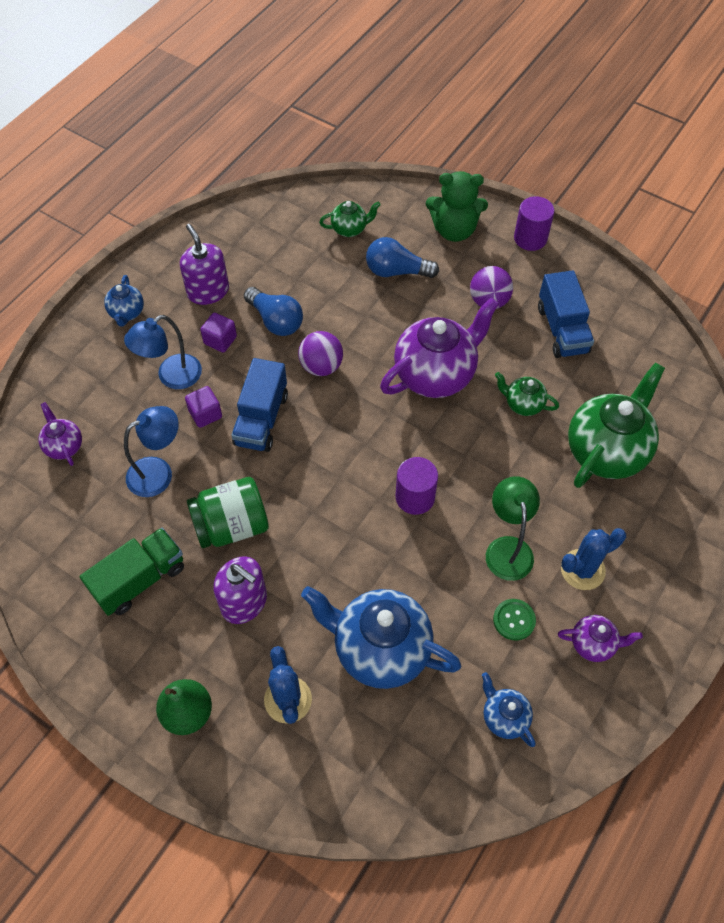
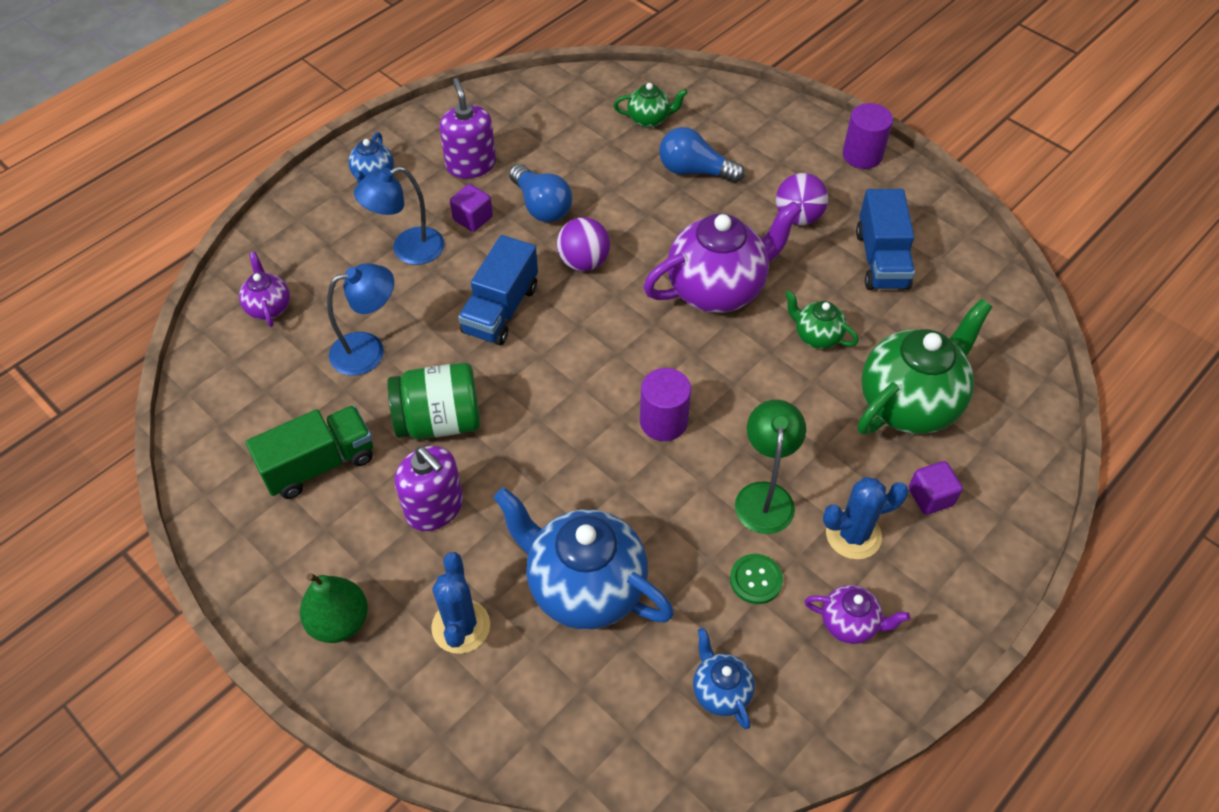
camera: 10 degrees right, 5 degrees down
purple cube [185,386,222,428] -> purple cube moved to [909,461,963,515]
green teddy bear [426,171,488,242] -> none

